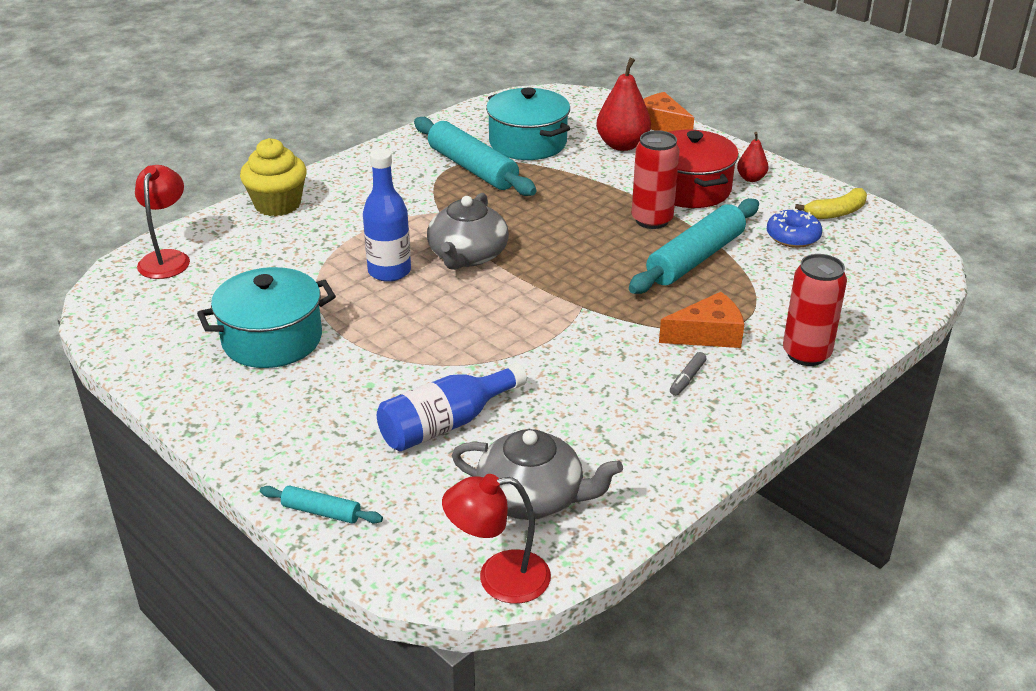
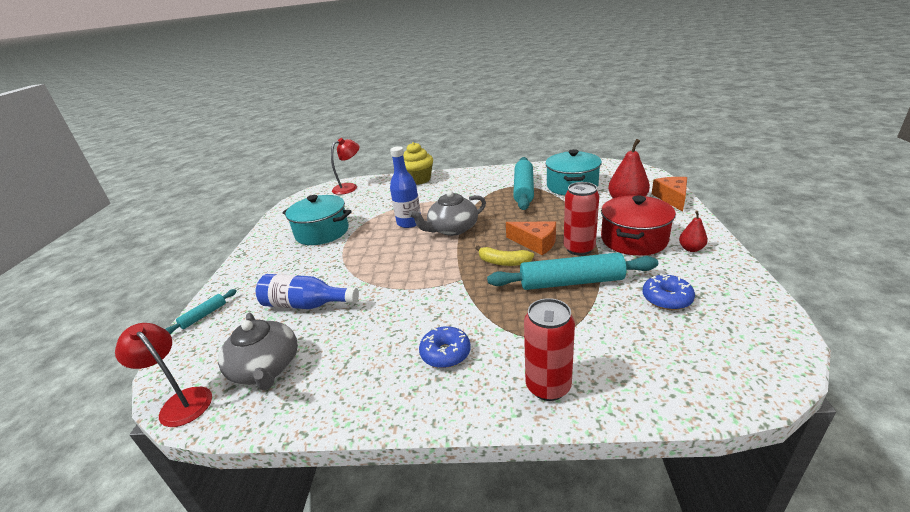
camera: 50 degrees right, 5 degrees down
turquoise rolling pin [260,485,383,524] -> turquoise rolling pin turned 60 degrees clockwise [165,289,237,334]
orange cheese [659,292,744,348] -> orange cheese moved to [506,222,556,255]
grey marker [670,352,707,396] -> blue donut [419,326,471,368]
yellow banana [795,188,867,219] -> yellow banana moved to [476,246,534,266]

